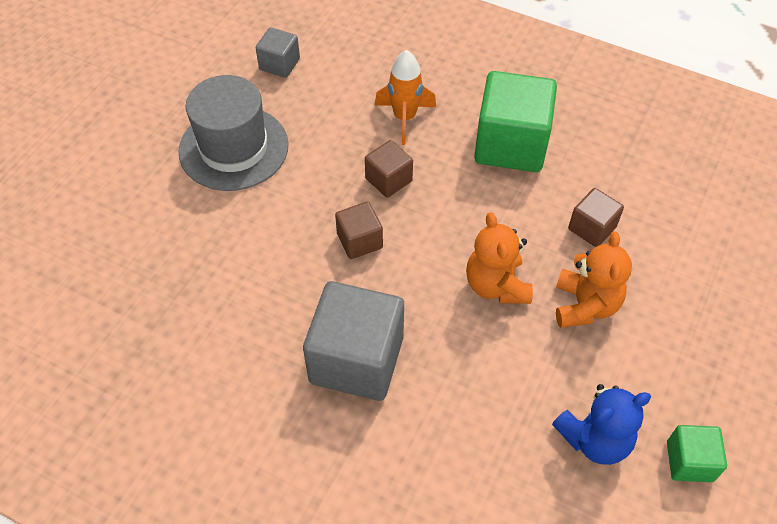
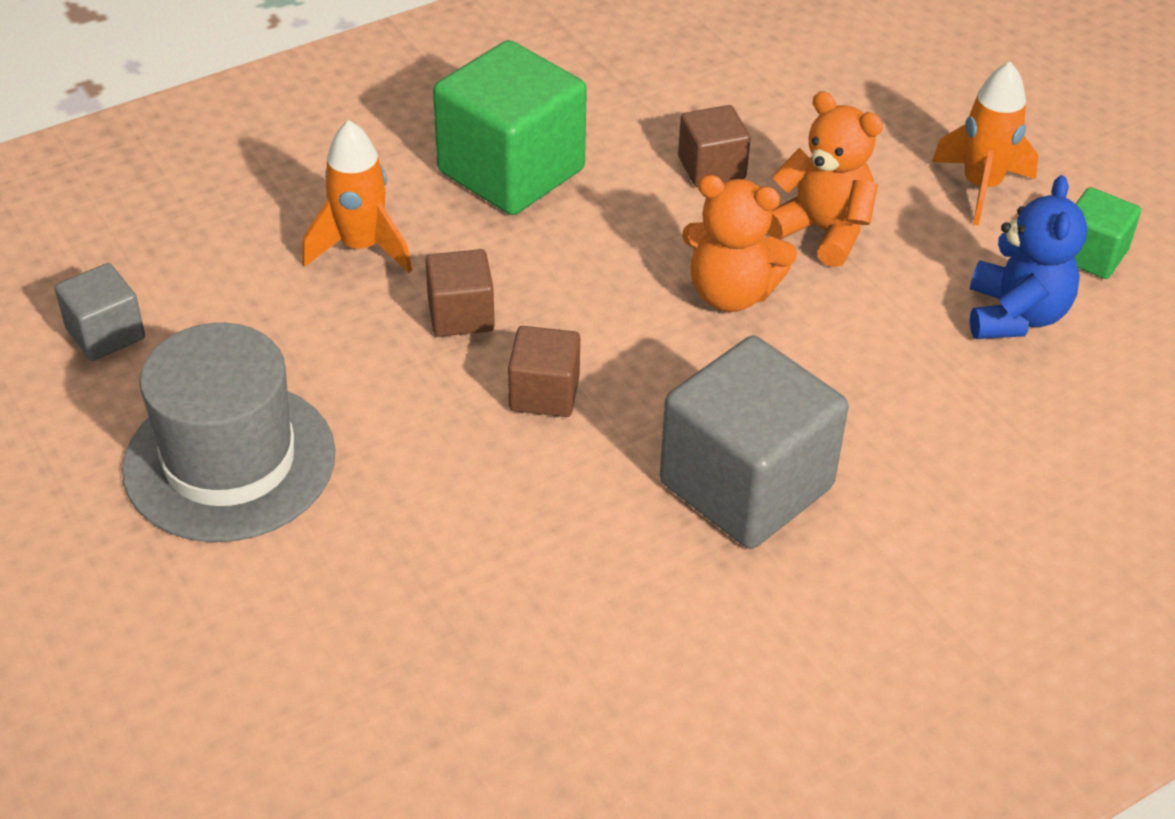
camera: 60 degrees left, 10 degrees down
none -> orange rocket [932,62,1038,225]

